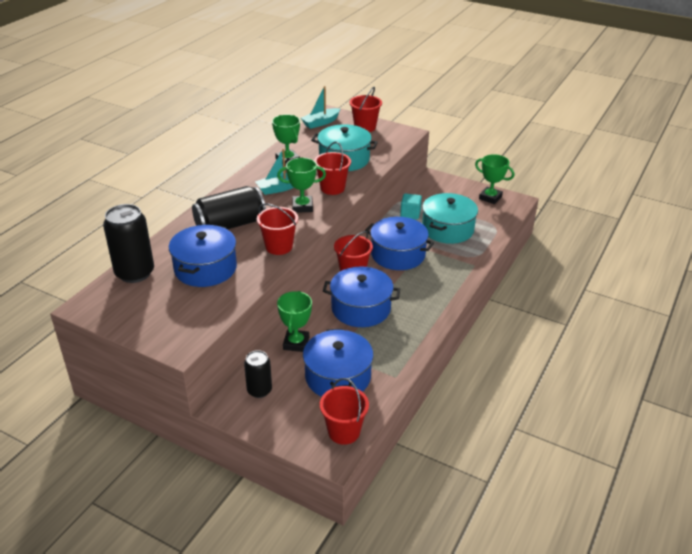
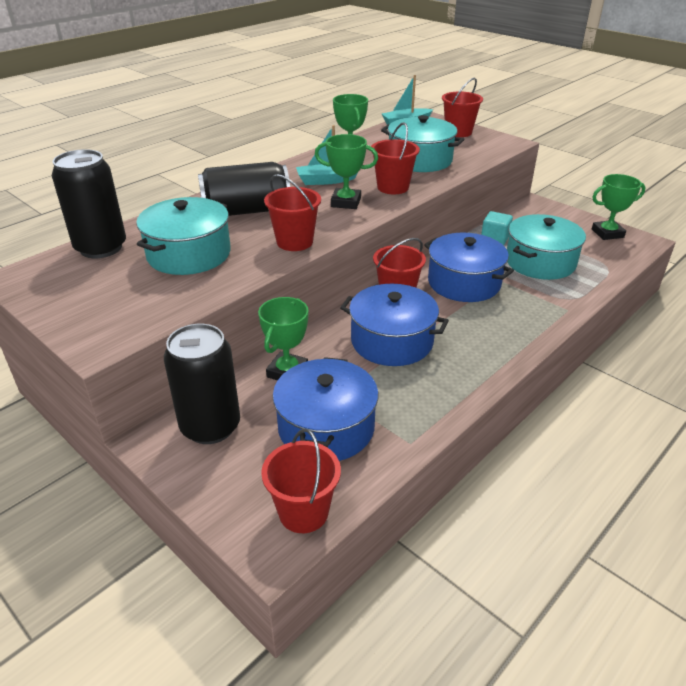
camera: 15 degrees right, 0 degrees up
blue pot [169,225,237,287] -> turquoise pot [136,197,231,275]
black can [244,350,272,398] -> black can [164,324,240,444], size x1.68
green trophy [475,154,514,204] -> green trophy turned 60 degrees counterclockwise [592,174,646,240]

